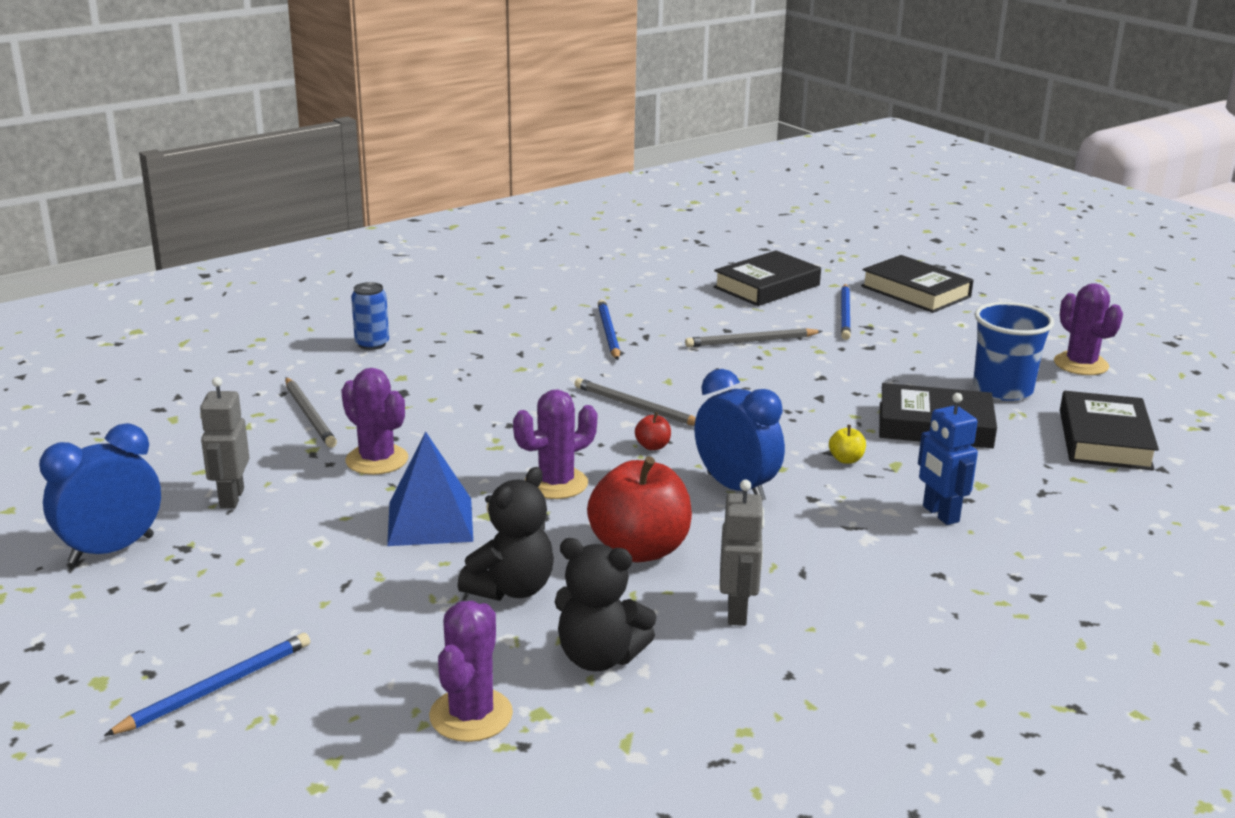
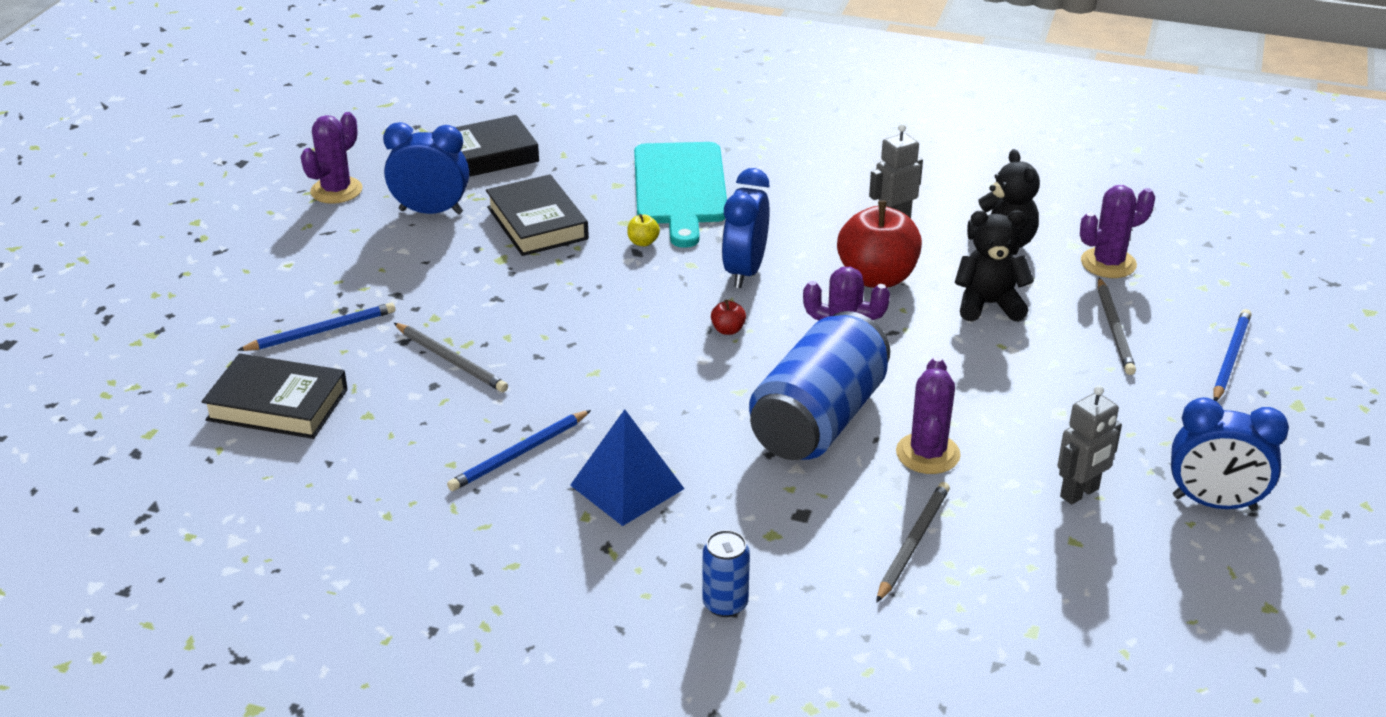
camera: 125 degrees left, 10 degrees up
blue pencil [104,633,310,736] -> blue pencil turned 105 degrees clockwise [1214,309,1251,401]
blue pyramid [387,432,473,546] -> blue pyramid moved to [570,409,684,526]
grey pencil [575,378,696,426] -> grey pencil moved to [1098,278,1136,375]
black book [861,255,974,313] -> none
blue robot [918,393,978,525] -> turquoise cutting board [634,142,727,248]
blue cup [973,302,1054,401] -> blue clock [383,122,469,215]
none -> blue can [749,311,890,460]

